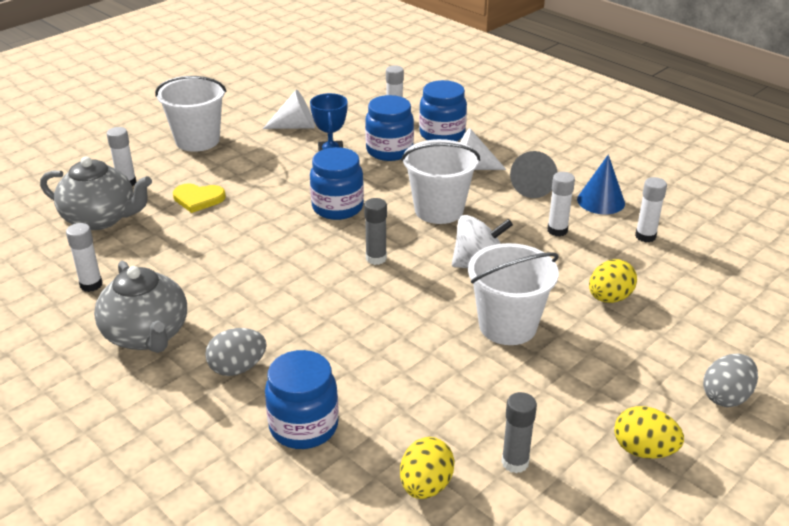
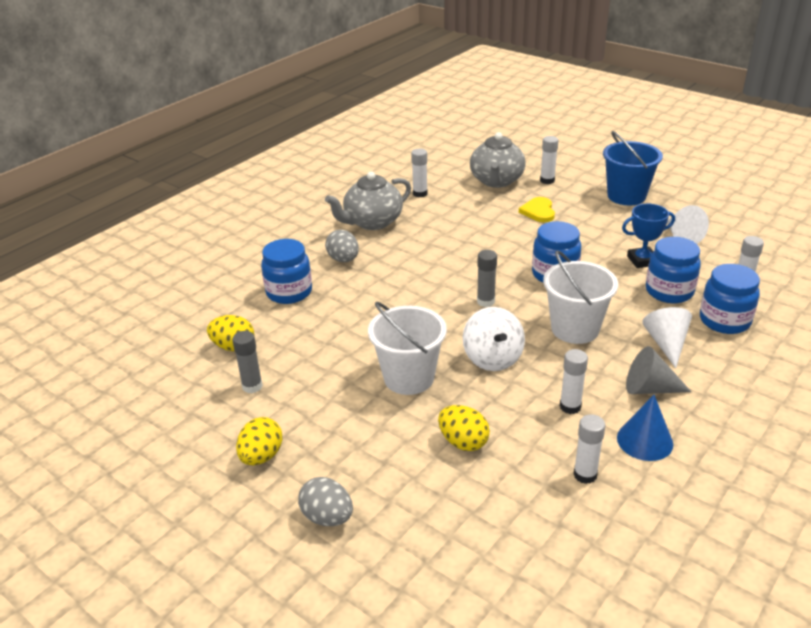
camera: 85 degrees right, 0 degrees up
white bucket [155,76,227,152] -> blue bucket [603,131,663,205]

